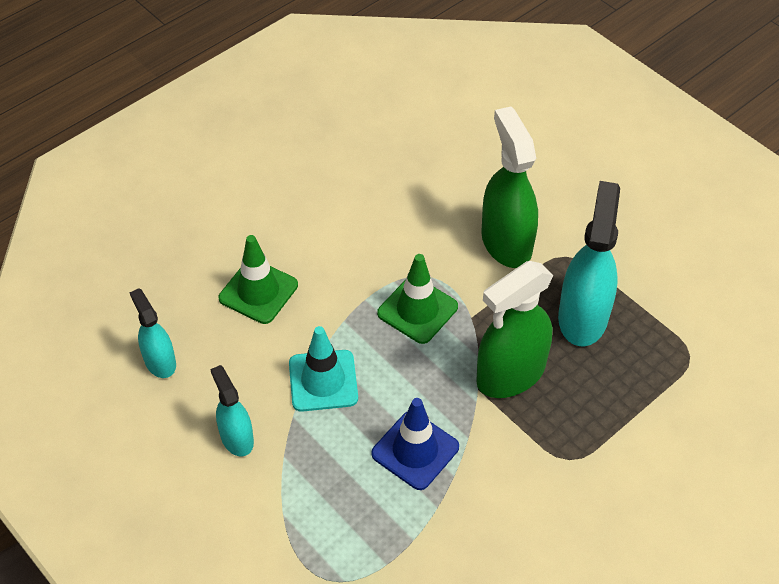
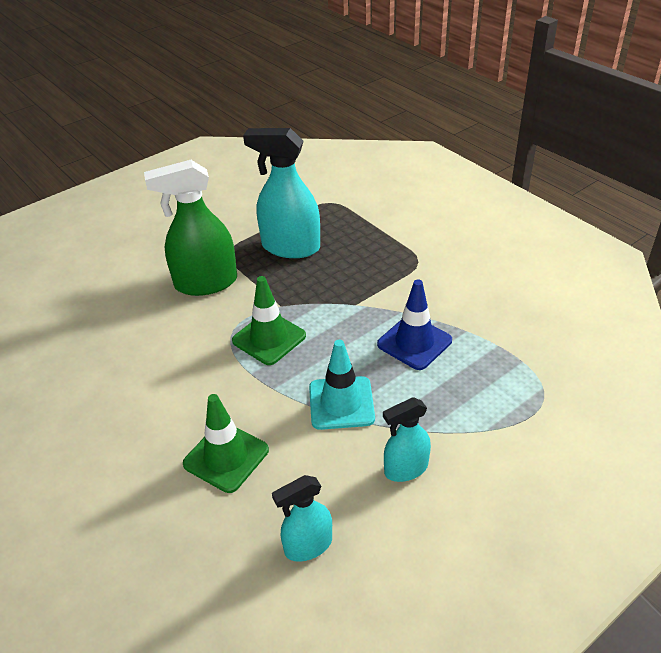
camera: 85 degrees left, 10 degrees down
green spray bottle [476,261,554,398] -> none

